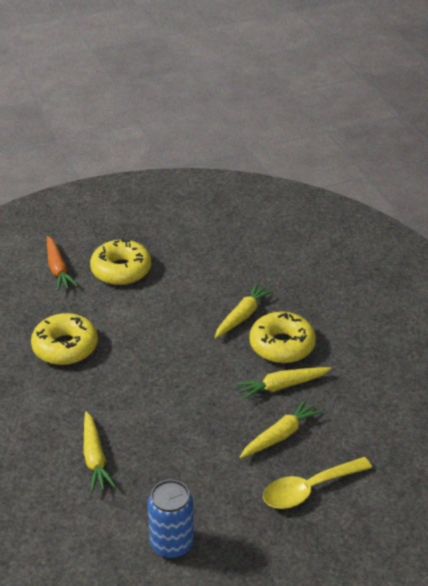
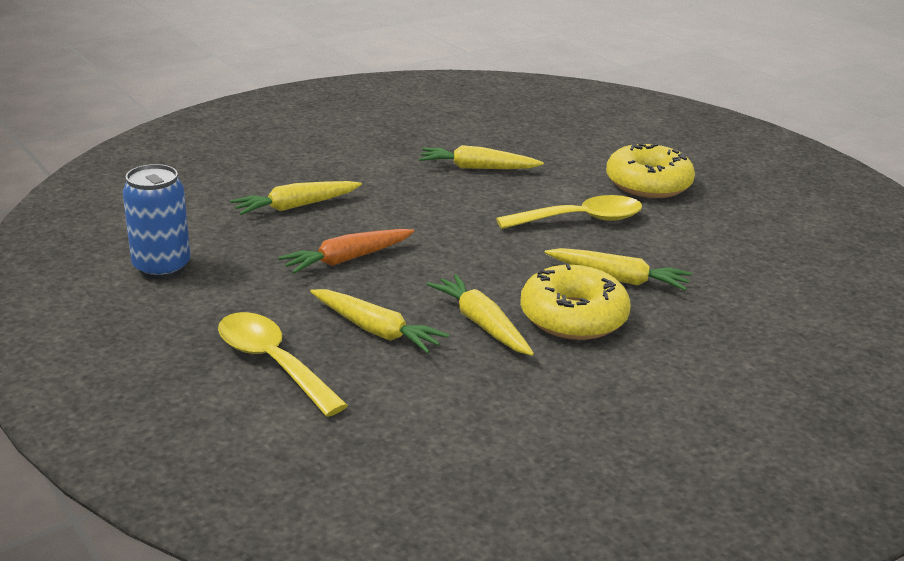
camera: 75 degrees right, 10 degrees down
yellow donut [31,313,98,365] -> yellow carrot [419,145,544,169]
orange carrot [47,236,78,291] -> orange carrot moved to [278,229,414,274]
none -> yellow spoon [496,195,642,229]

